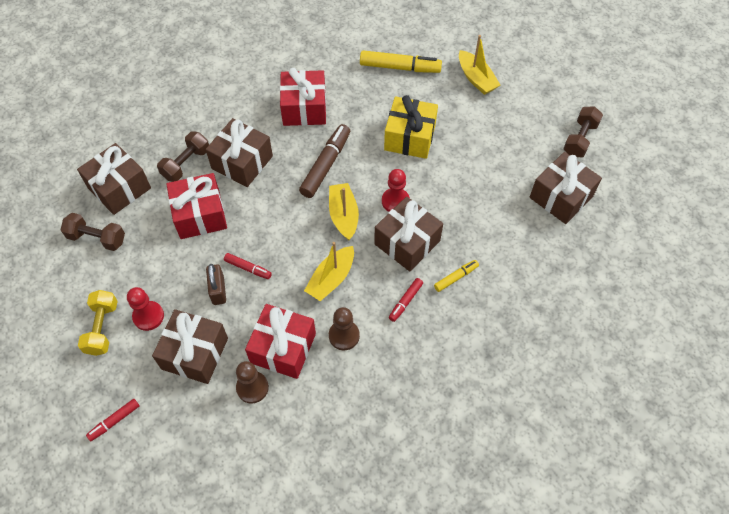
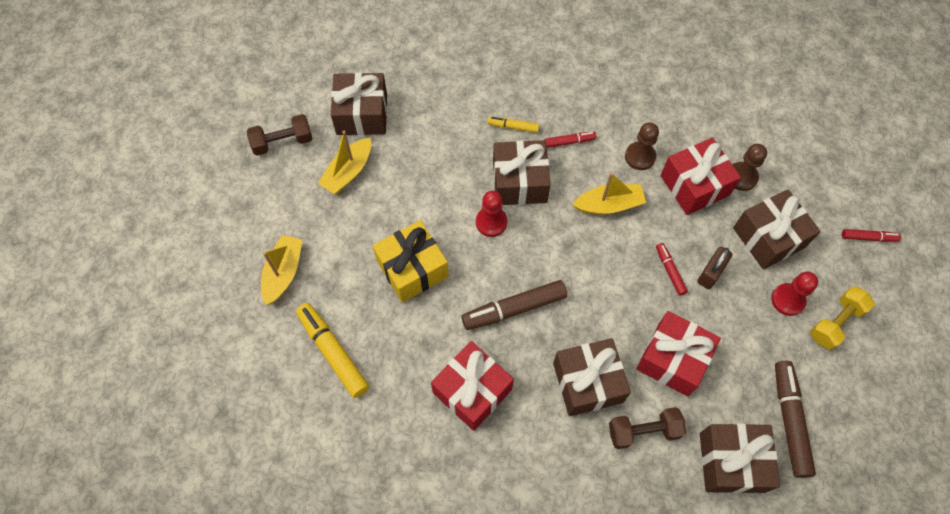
camera: 135 degrees left, 5 degrees up
brown dumbbell [61,213,125,251] -> brown marker [775,361,816,478]
yellow boat [329,183,359,240] -> yellow boat moved to [318,131,371,194]

